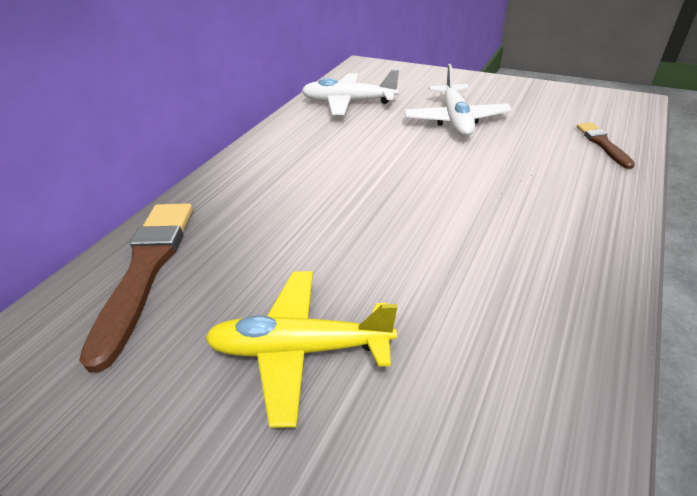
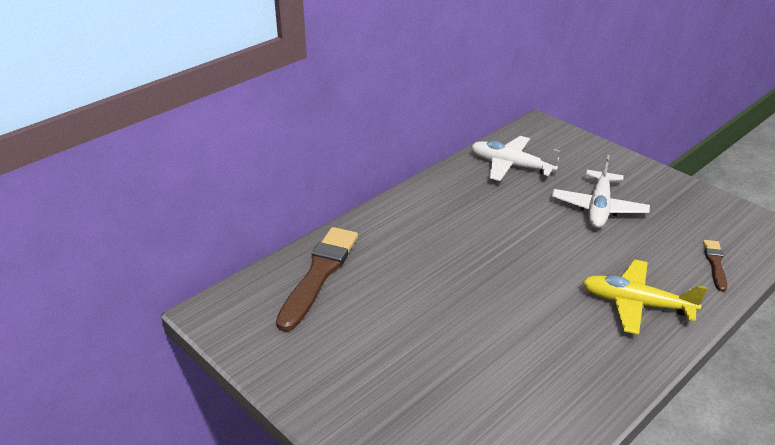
camera: 15 degrees right, 5 degrees down
yellow plane [205,271,397,428] -> yellow plane moved to [582,260,707,335]

